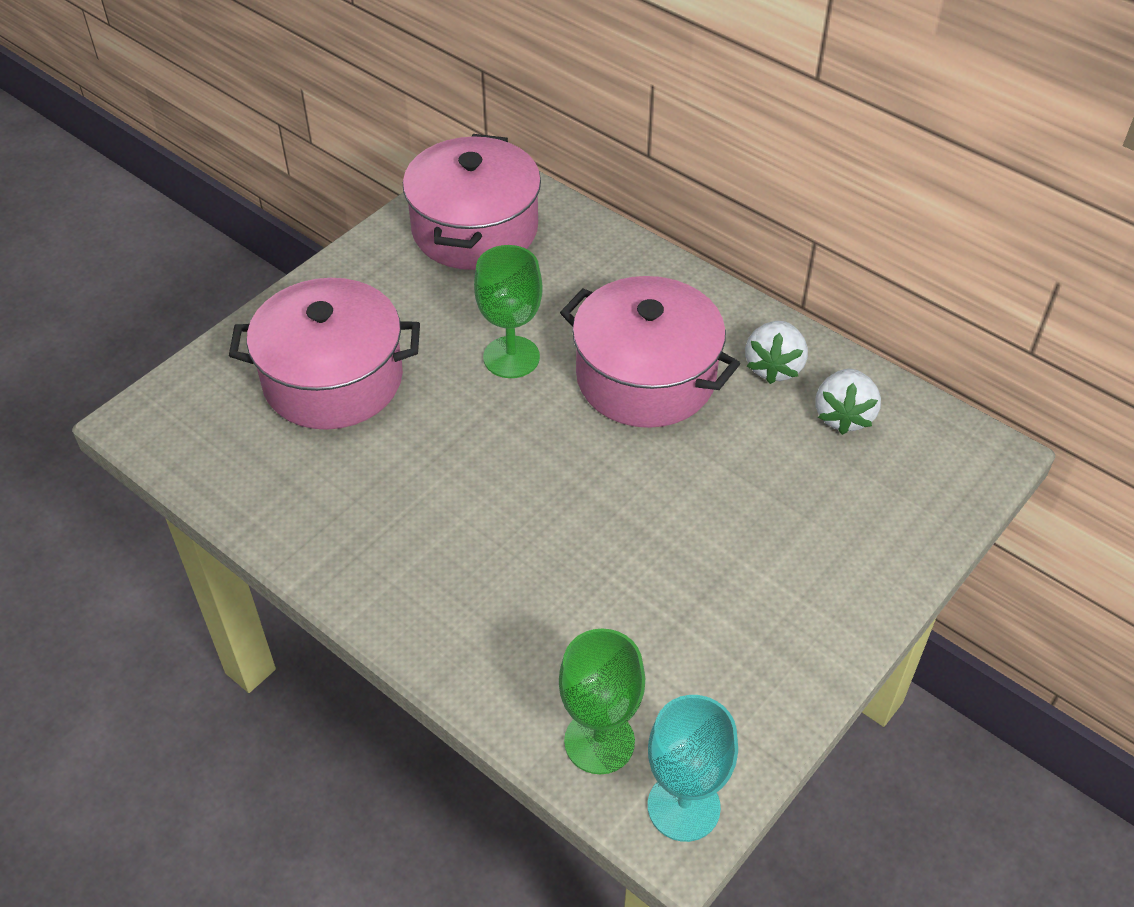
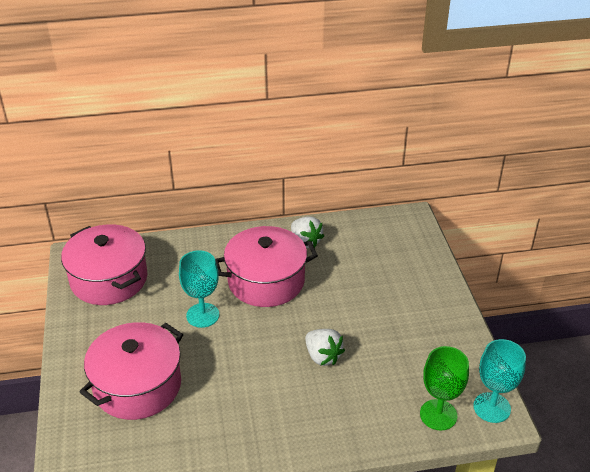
camera: 50 degrees left, 10 degrees down
green goblet [474,245,543,378] -> turquoise goblet [179,250,219,328]
white strawberry [816,369,881,435] -> white strawberry moved to [305,329,345,366]

